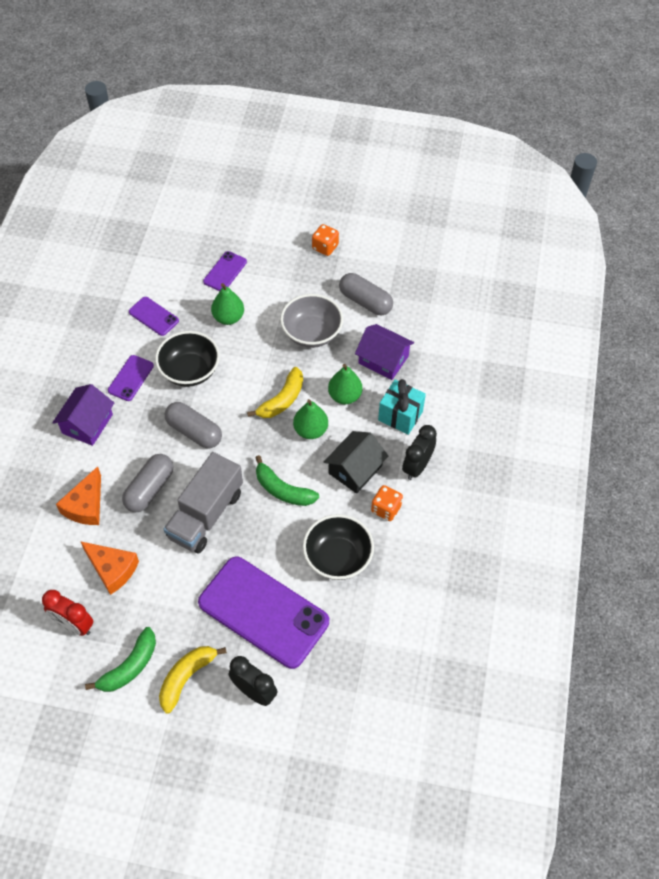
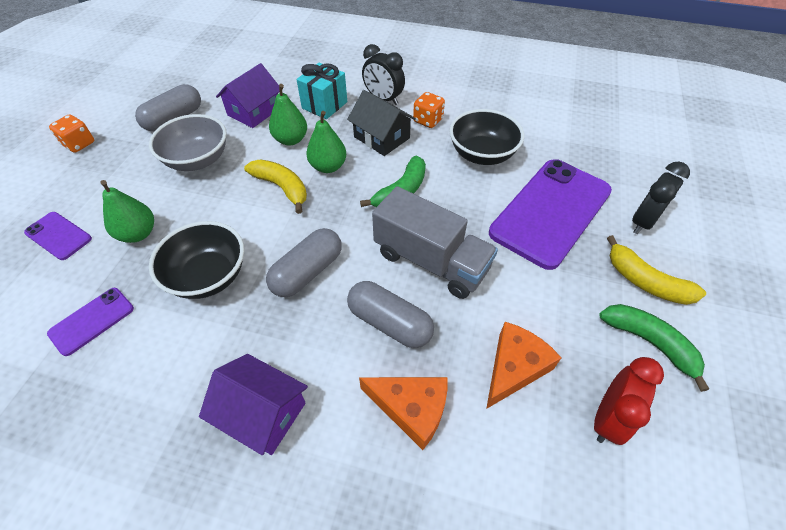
camera: 85 degrees left, 5 degrees down
purple phone [108,355,154,401] -> none

